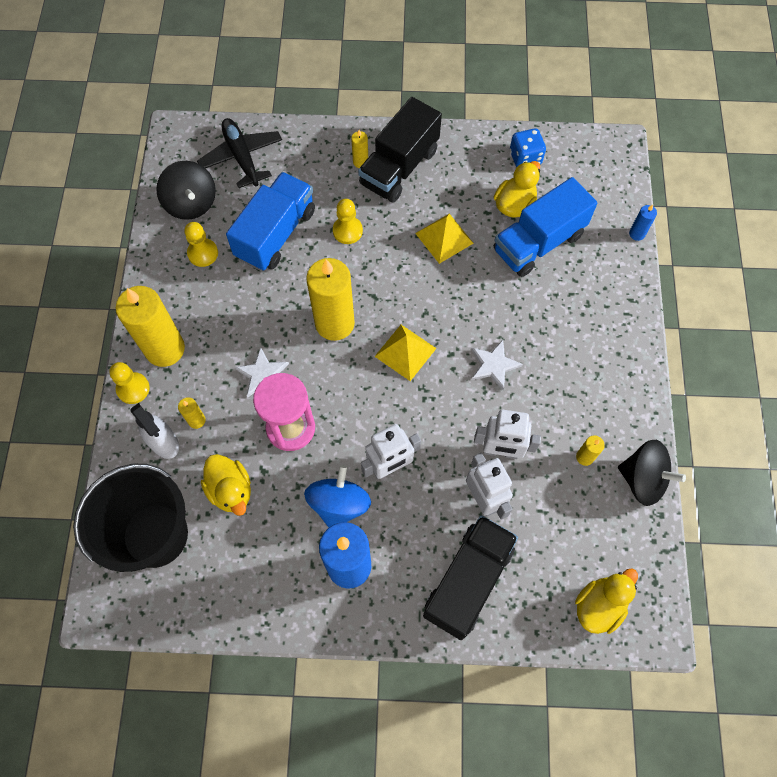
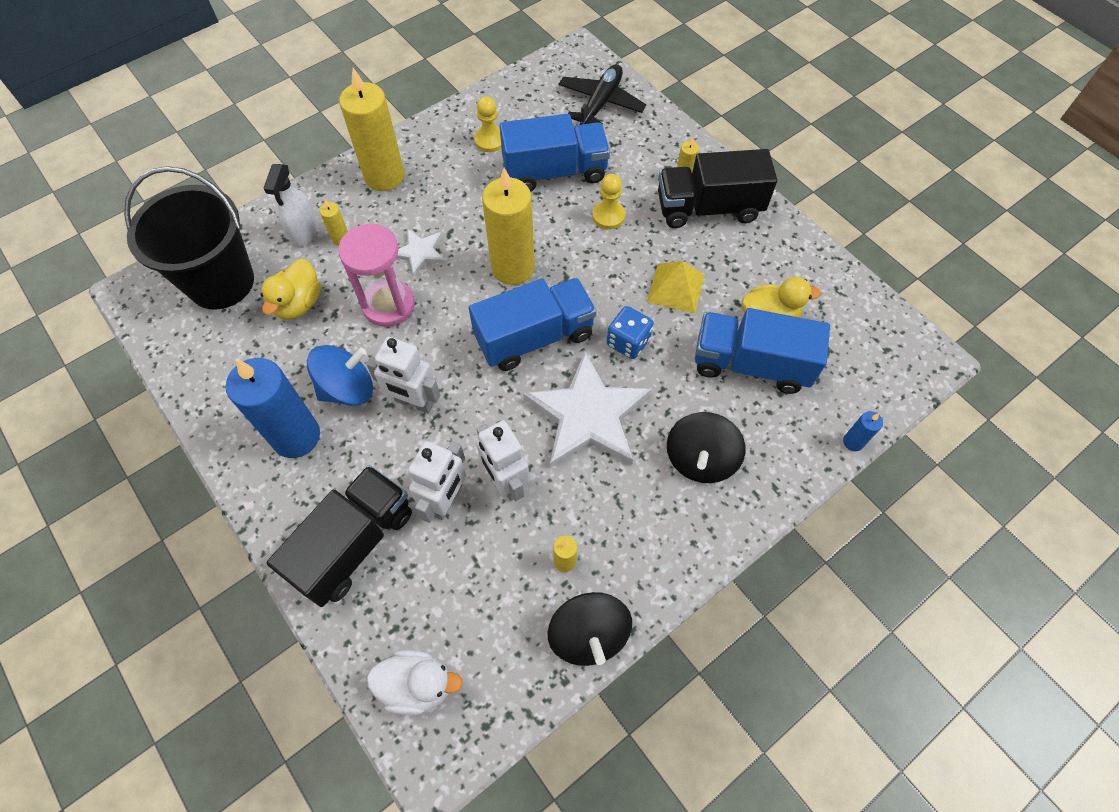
camera: 50 degrees right, 5 degrees down
yellow pawn [109,362,150,404] -> none
black spinning top [156,161,216,220] -> black spinning top moved to [667,412,746,483]
yellow pyramid [374,325,437,381] -> blue truck [469,278,597,371]
black truck [423,515,518,640] -> black truck turned 45 degrees counterclockwise [266,465,412,607]
white star [471,340,523,390] -> white star [523,352,651,468], size x2.03
blue dice [510,128,546,167] -> blue dice moved to [607,306,654,359]
yellow duck [575,568,638,634] -> white duck [367,650,463,715]

